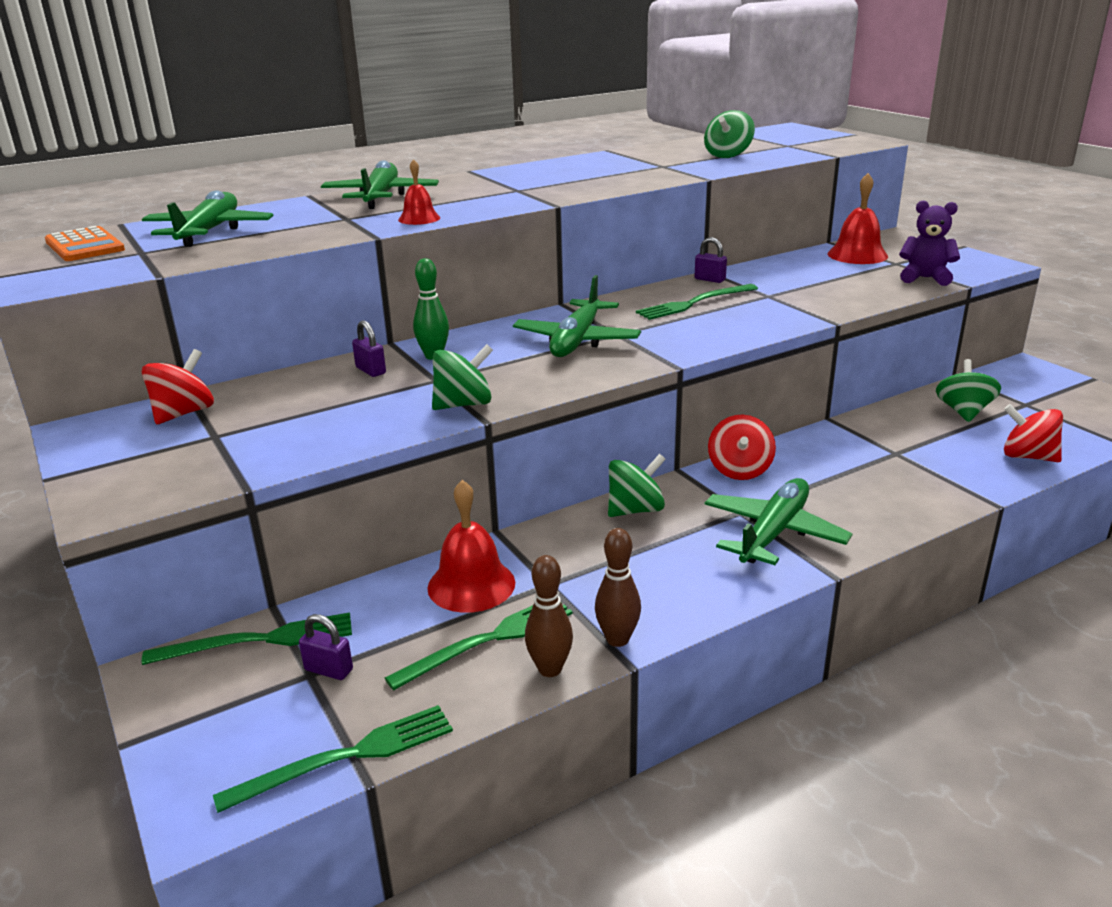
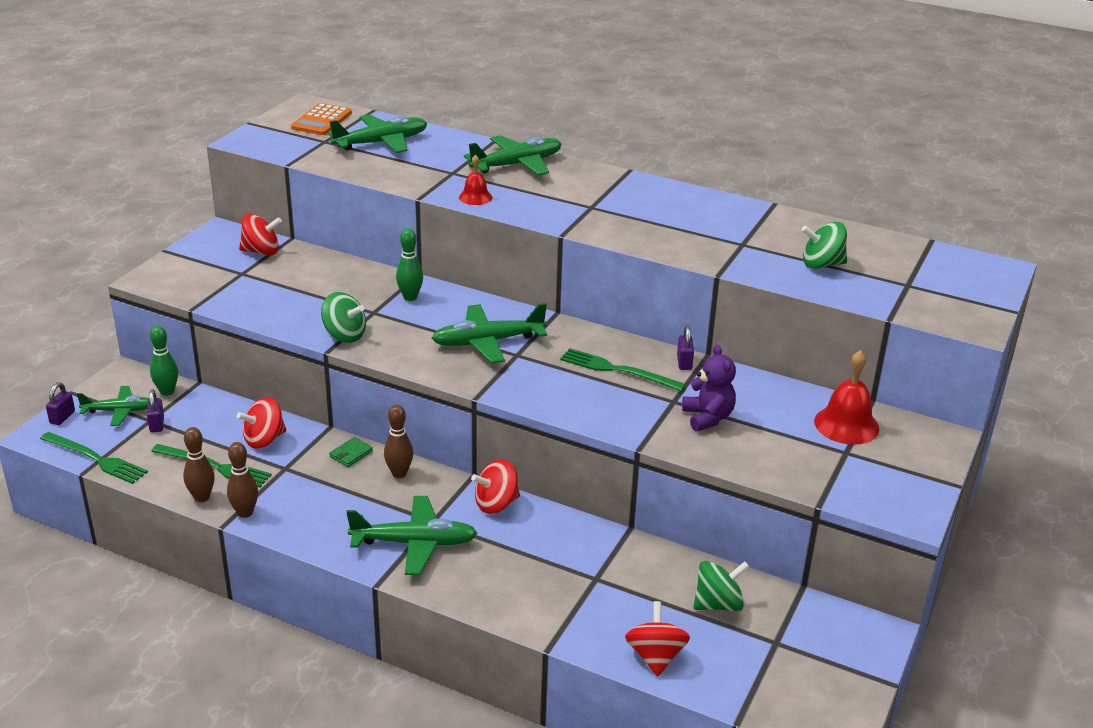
camera: 55 degrees right, 5 degrees up
green fork [142,613,352,665] -> green bowling pin [150,326,178,396]
purple padlock [352,320,386,377] -> purple padlock moved to [46,382,75,425]
red bell [427,480,515,613] -> red spinning top [237,397,286,449]
green spinning top [608,454,666,517] -> brown bowling pin [384,404,413,478]
purple teddy bear [899,200,960,286] -> purple teddy bear moved to [682,345,736,432]
none -> green plane [77,386,149,426]
none -> green wallet [329,437,373,467]

